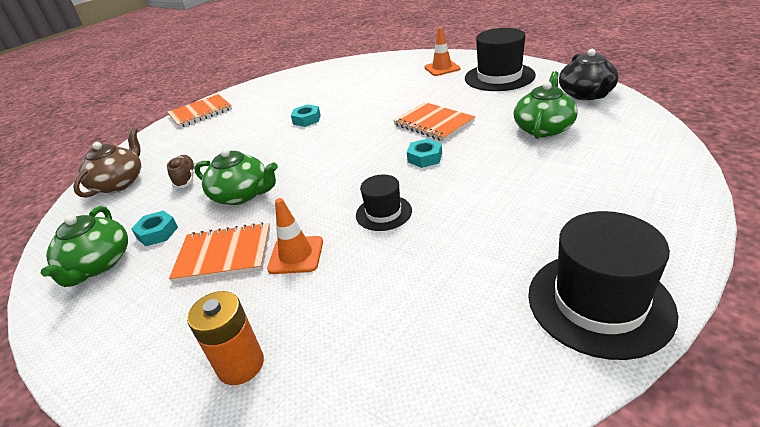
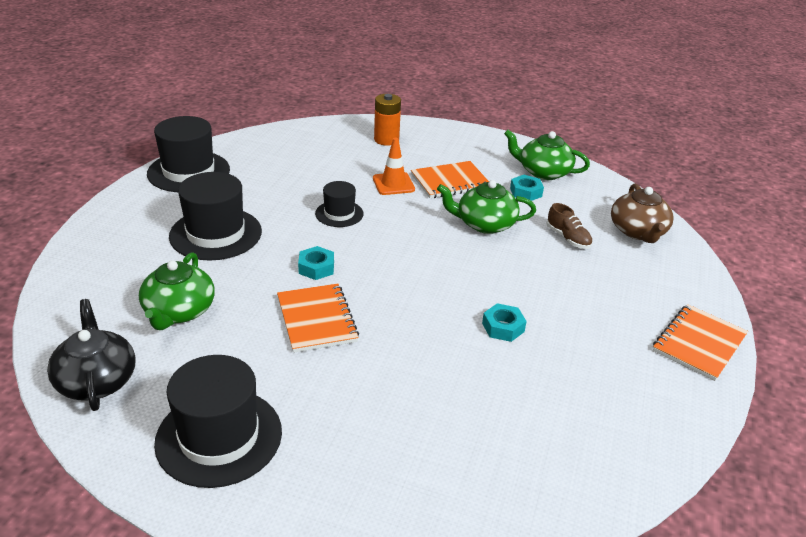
camera: 155 degrees right, 0 degrees up
green teapot [41,206,128,287] -> green teapot turned 45 degrees counterclockwise [504,130,590,180]
orange notebook [393,102,475,141] -> orange notebook turned 45 degrees clockwise [277,284,359,353]
orange traffic cone [424,27,460,76] -> none
none -> black hat [169,172,262,260]

